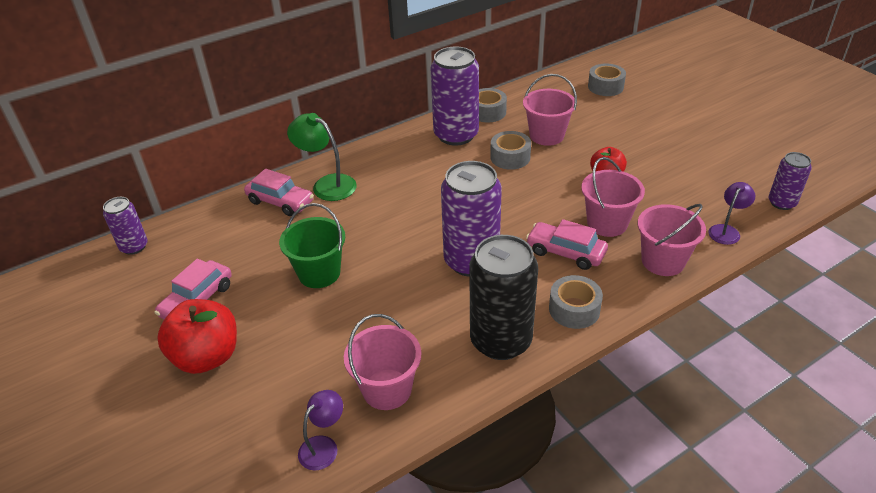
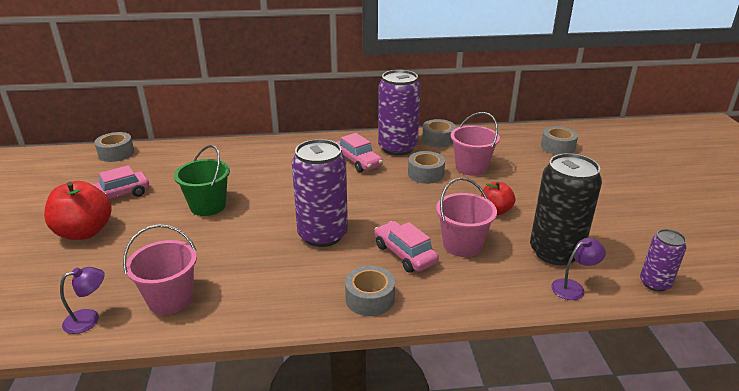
camera: 25 degrees right, 10 degrees down
purple can [103,197,148,255] -> grey tape [94,132,134,162]
pink car [244,169,314,216] -> pink car moved to [336,133,383,172]
green lamp [287,113,357,201] -> none
black can [469,235,538,360] -> black can moved to [530,153,602,265]
pink bucket [638,204,706,276] -> none

